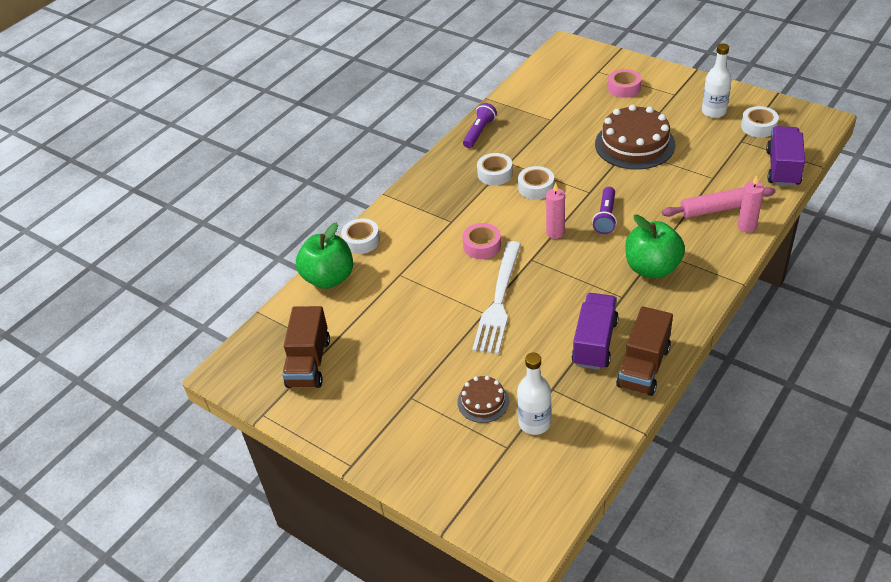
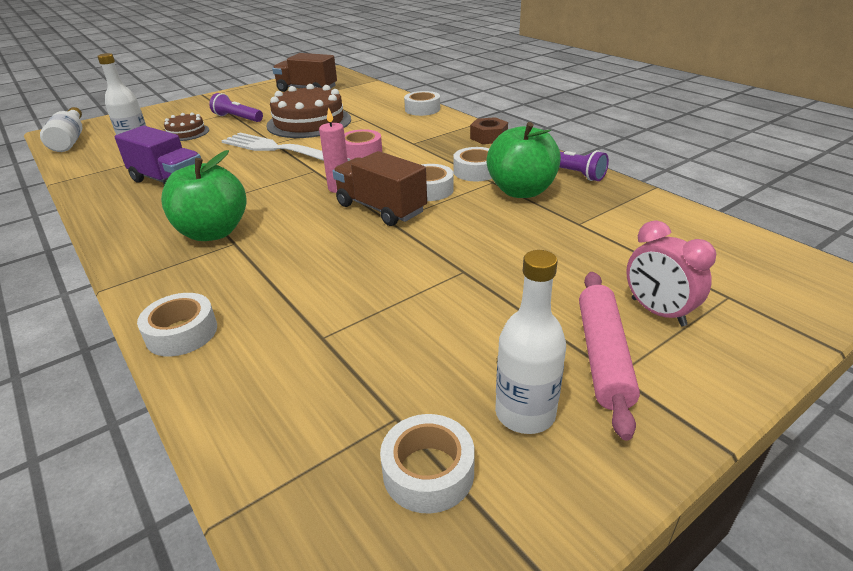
camera: 105 degrees right, 10 degrees down
green apple [296,222,353,289] -> green apple moved to [486,122,561,198]
purple flashlight [592,187,617,234] -> purple flashlight moved to [209,93,263,122]
brown cake [595,104,675,170] -> brown cake moved to [267,84,351,138]
pink tape [608,69,641,98] -> pink clock [626,220,716,326]
brown truck [616,306,673,396] -> brown truck moved to [333,151,427,226]
pink rolling pin [662,187,776,218] -> pink rolling pin moved to [579,272,640,441]
pink candle [737,175,764,233] -> white tape [137,293,217,357]
purple truck [766,126,805,186] -> none
none -> white bottle [40,107,83,152]
none -> brown nut [470,117,508,144]

